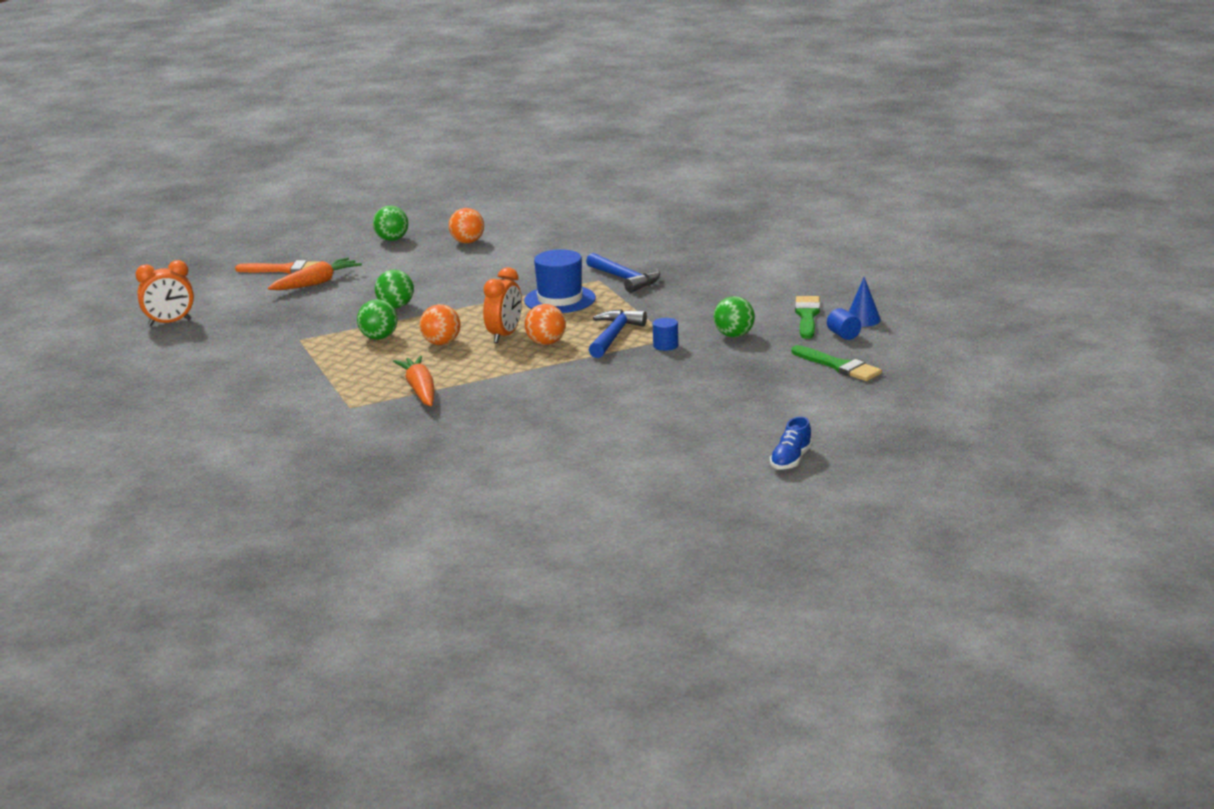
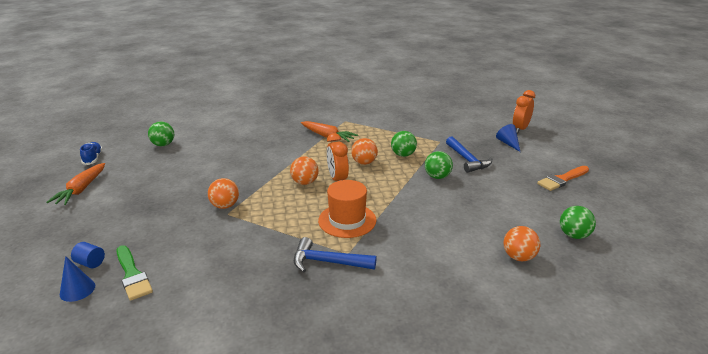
camera: 140 degrees right, 5 degrees up
orange carrot [268,257,362,290] -> orange carrot moved to [46,163,105,205]
blue hat [524,249,596,313] -> orange hat [318,180,376,238]
blue hammer [589,309,647,358] -> blue hammer moved to [446,137,492,173]
blue cylinder [653,318,678,351] -> orange ball [208,178,239,209]
green ball [714,296,755,337] -> green ball moved to [148,121,174,146]
green brush [792,345,882,381] -> none
none -> blue cone [496,124,520,152]

